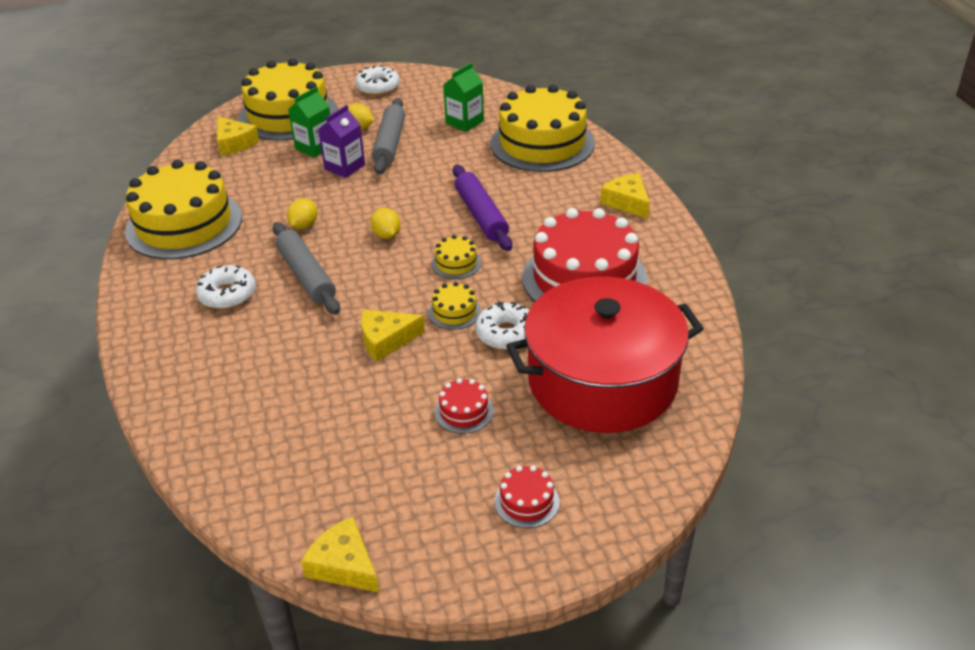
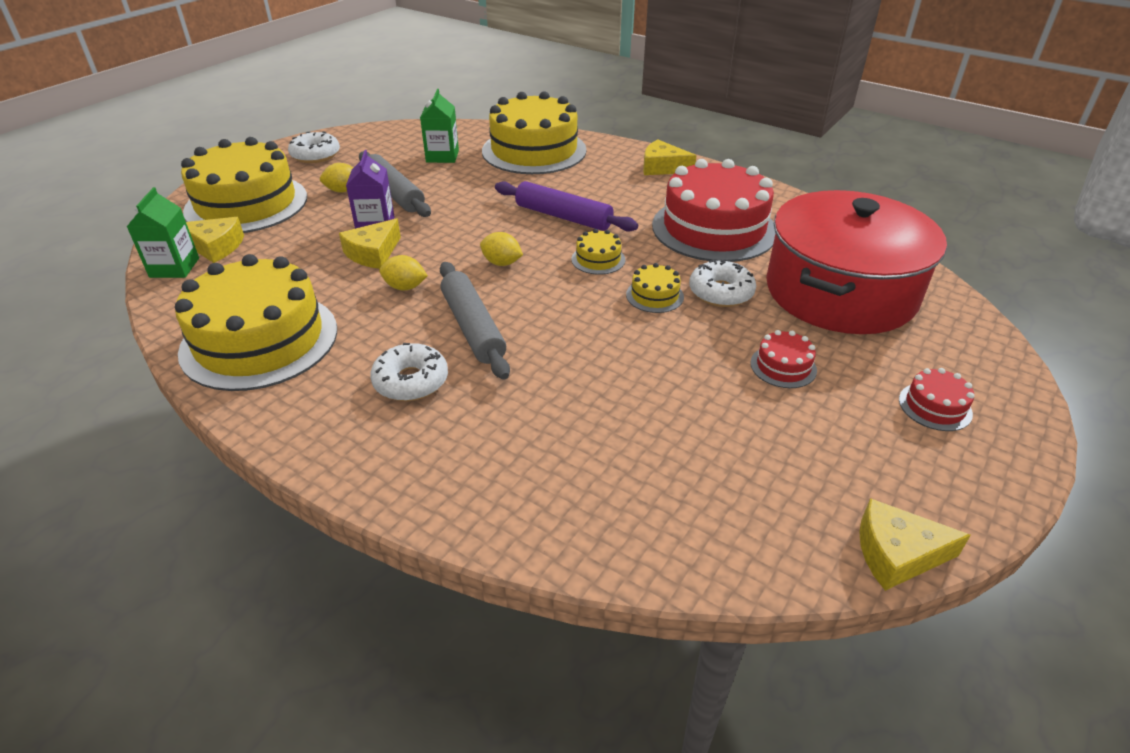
camera: 40 degrees left, 0 degrees up
grey rolling pin [272,222,340,315] -> grey rolling pin turned 45 degrees clockwise [440,262,510,380]
yellow lemon [287,198,317,229] -> yellow lemon turned 60 degrees counterclockwise [379,255,428,291]
green carton [288,87,330,158] -> green carton moved to [127,187,199,278]
yellow cheese [361,310,425,361] -> yellow cheese moved to [339,218,401,269]

